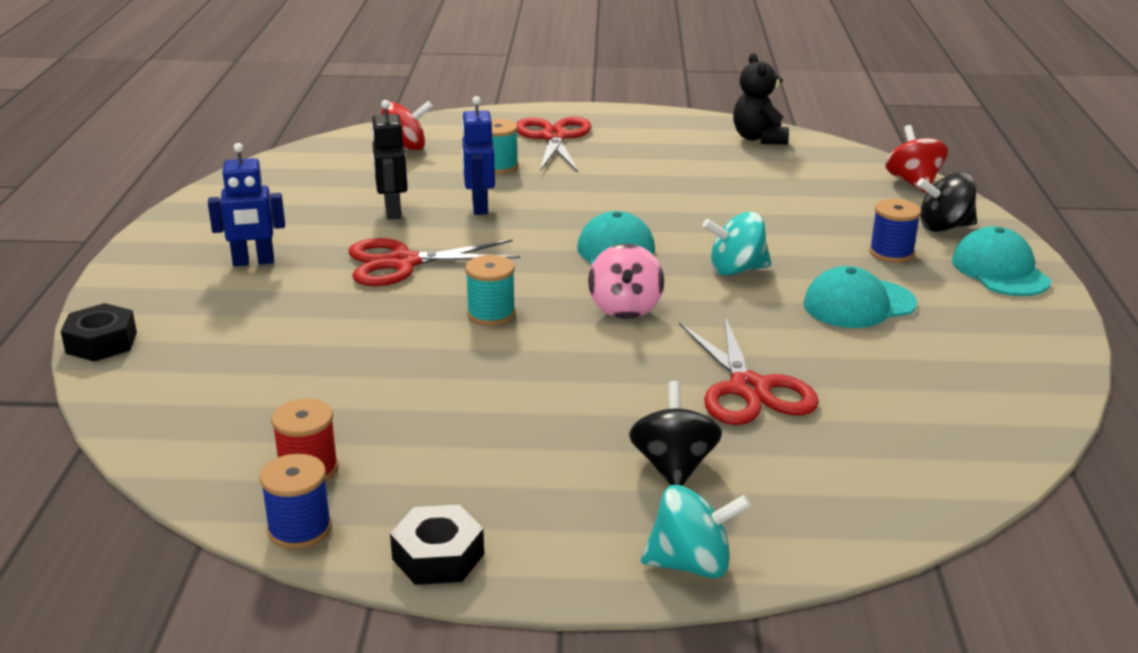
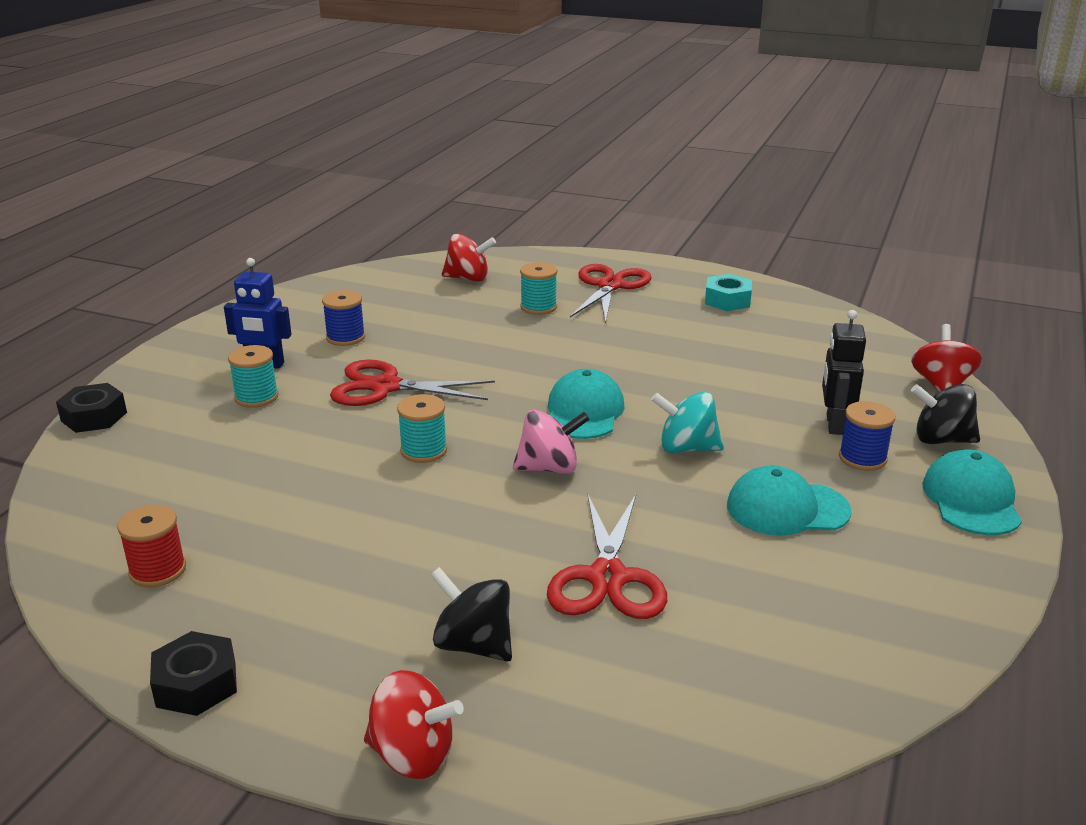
camera: 20 degrees right, 0 degrees up
blue spool [260,454,332,549] -> blue spool moved to [322,290,365,346]
black robot [371,100,408,219] -> black robot moved to [822,310,866,435]
blue robot [461,96,495,215] -> none
pink spinning top [588,244,664,319] -> pink spinning top turned 120 degrees counterclockwise [513,410,590,474]
black spinning top [629,381,722,486] -> black spinning top turned 75 degrees counterclockwise [431,567,512,661]
turquoise spinning top [641,485,751,578] -> red spinning top [364,670,464,779]
black teddy bear [733,53,789,145] -> none
none -> turquoise spool [228,345,278,408]
none -> turquoise nut [705,274,752,311]

